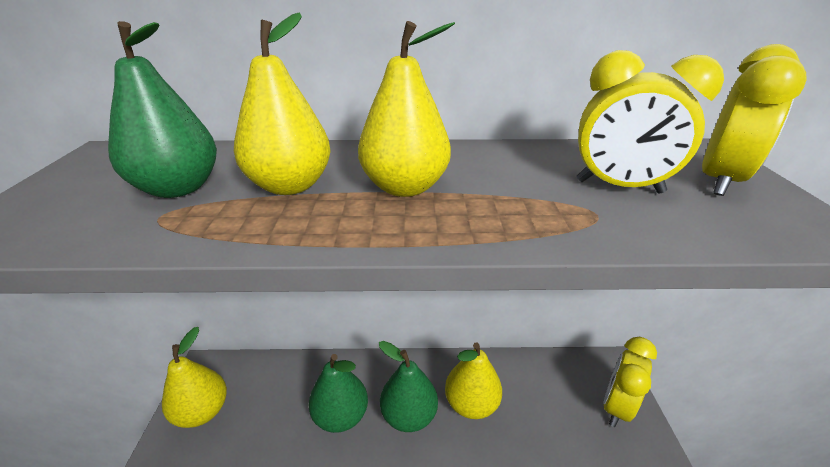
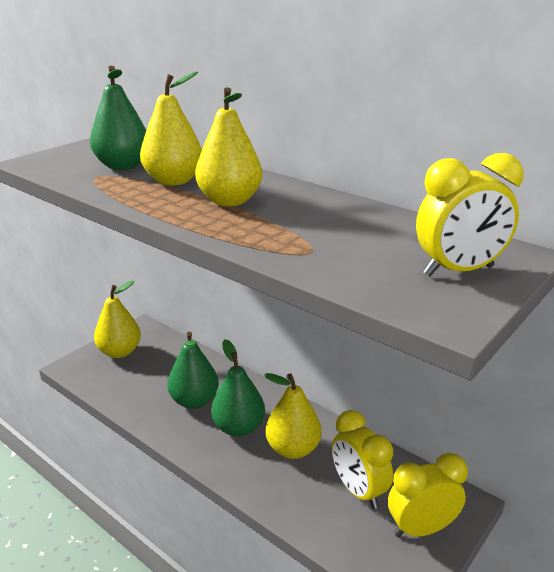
camera: 40 degrees right, 5 degrees down
yellow clock [576,50,724,193] -> yellow clock moved to [332,410,393,509]

